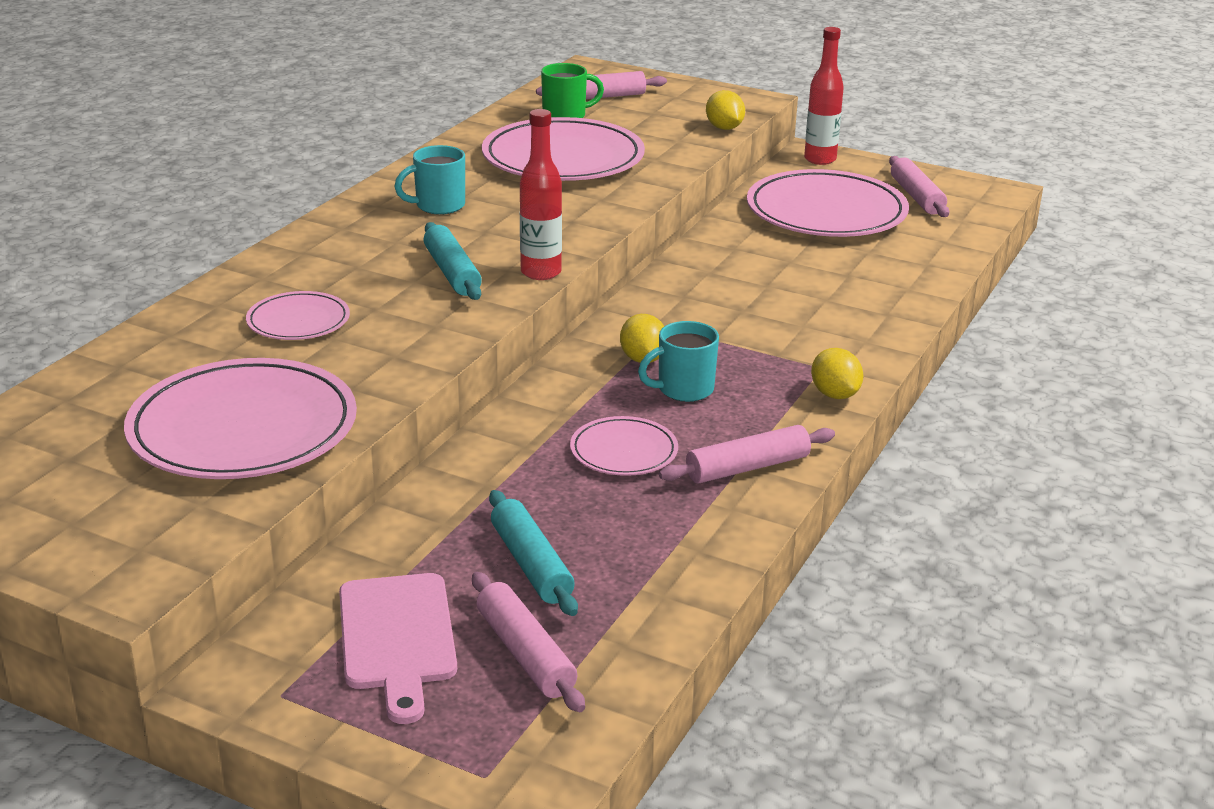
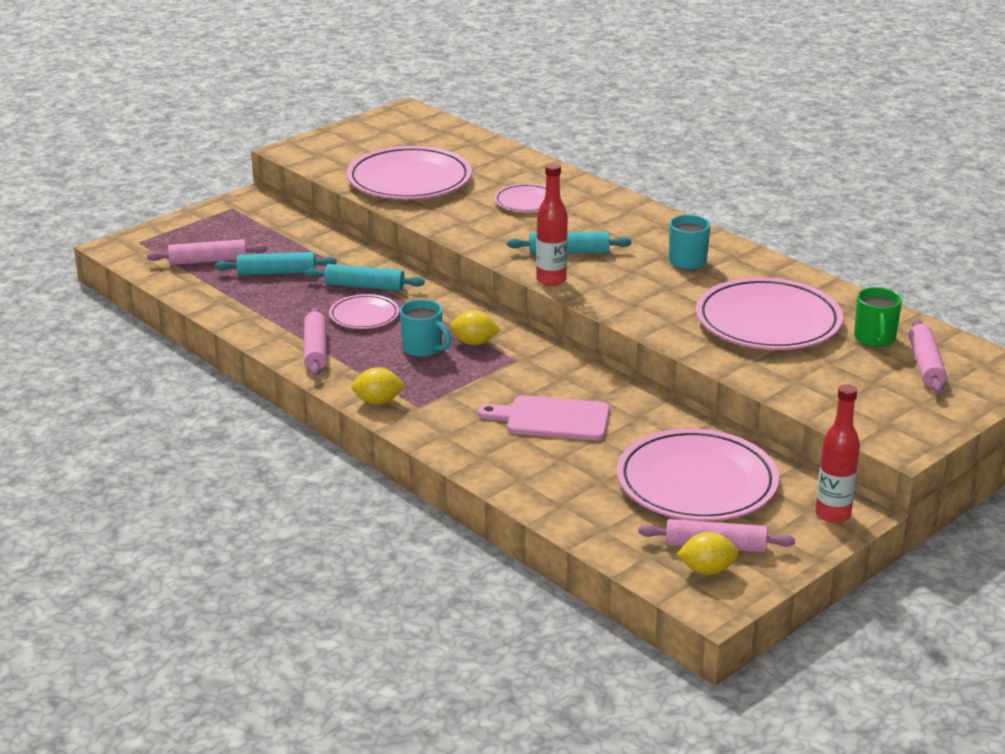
camera: 110 degrees right, 0 degrees up
pink cutting board [339,573,457,724] -> pink cutting board moved to [478,395,610,441]
turquoise mug [638,321,719,402] -> turquoise mug turned 135 degrees clockwise [400,299,451,357]
yellow lemon [706,90,745,130] -> yellow lemon moved to [677,532,739,575]
none -> turquoise rolling pin [305,264,425,291]

